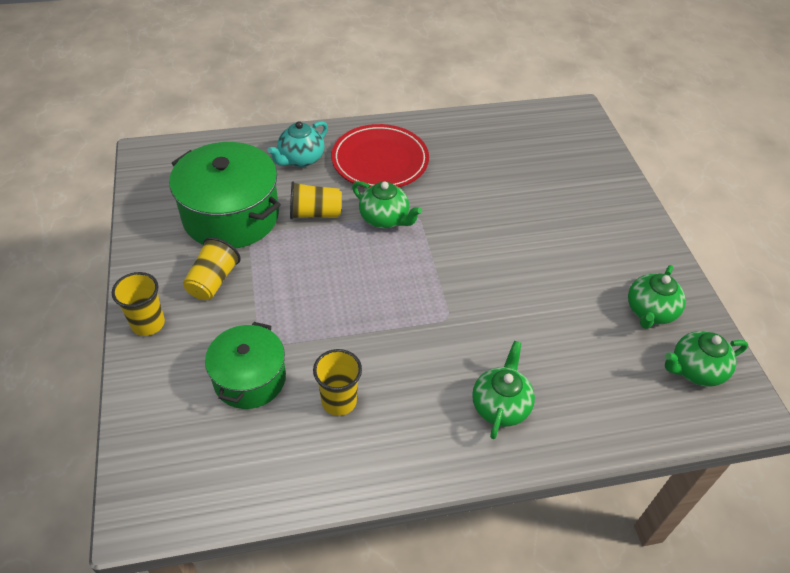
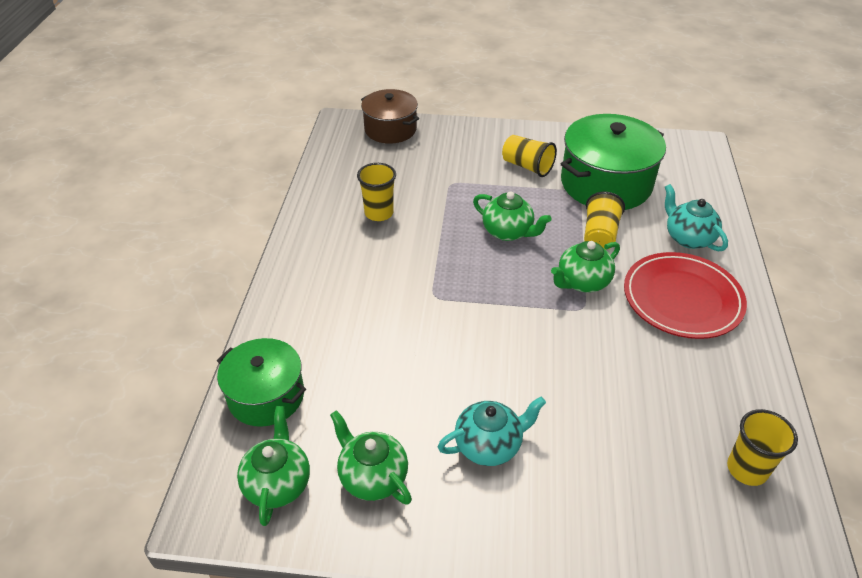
camera: 110 degrees right, 5 degrees down
yellow cup [112,272,165,336] -> yellow cup moved to [727,409,798,486]
green pot [205,322,286,409] -> green pot moved to [217,338,306,427]
green teapot [472,341,535,439] -> green teapot moved to [473,191,552,241]
none -> brown pot [361,89,419,144]
none -> turquoise teapot [438,397,546,466]

